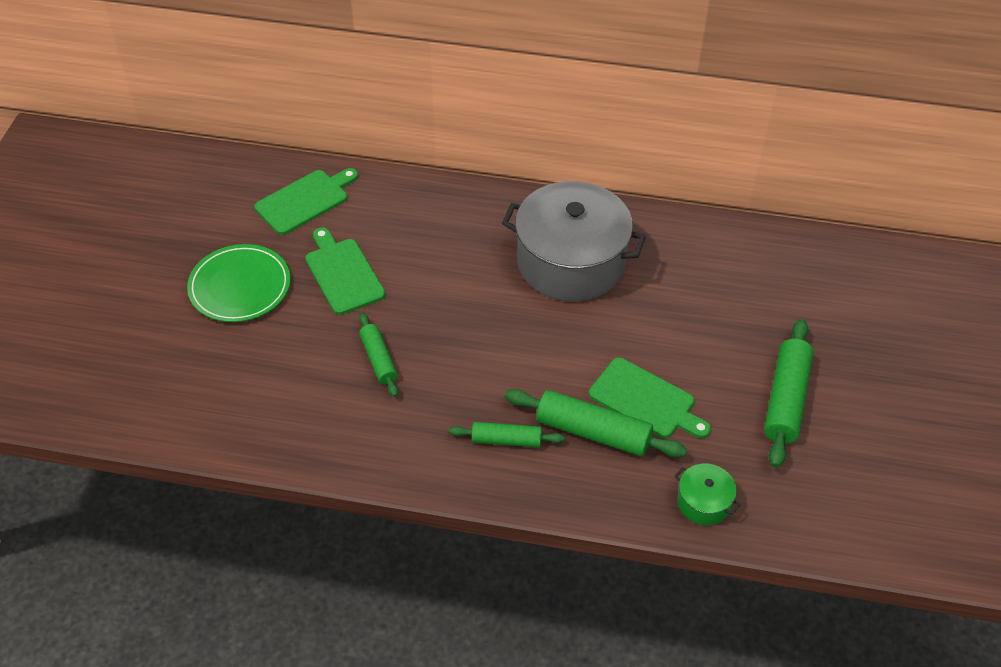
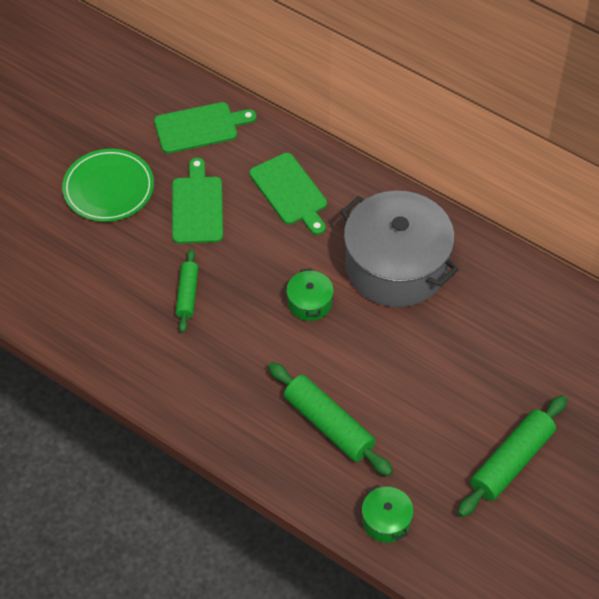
camera: 25 degrees right, 5 degrees up
green rolling pin [449,422,565,447] -> none
green cutting board [589,357,711,438] -> green cutting board moved to [249,153,327,235]
none -> green pot [286,268,334,321]

